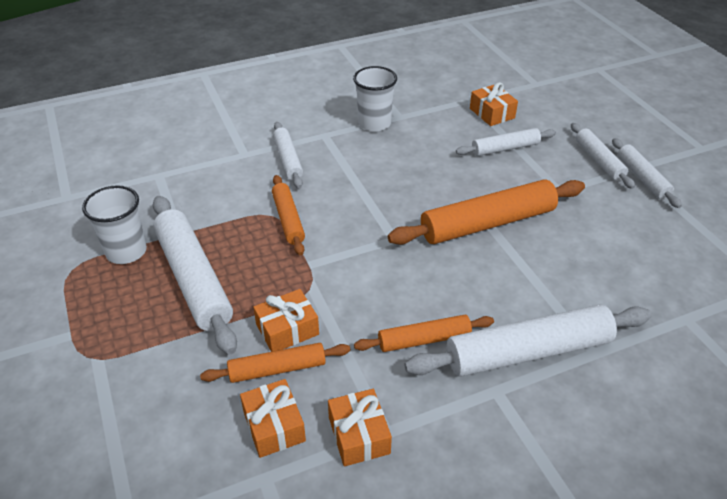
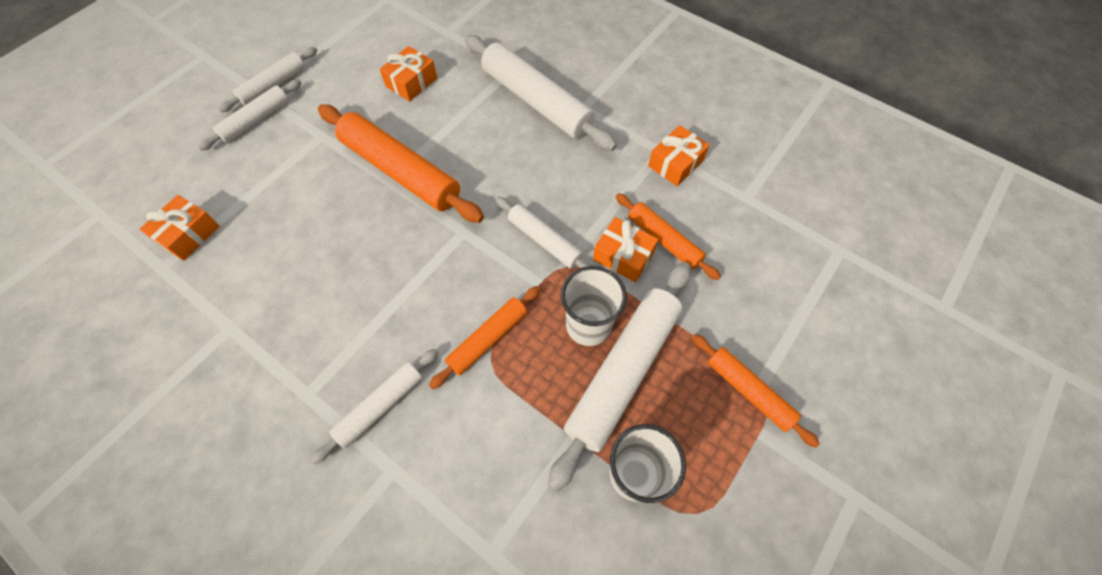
camera: 120 degrees left, 20 degrees up
orange gift [240,379,306,458] -> orange gift moved to [380,46,437,101]
white cup [353,66,397,132] -> white cup moved to [561,266,627,346]
orange rolling pin [354,315,494,352] -> orange rolling pin moved to [692,334,820,448]
white rolling pin [456,128,556,156] -> white rolling pin moved to [495,197,591,269]

